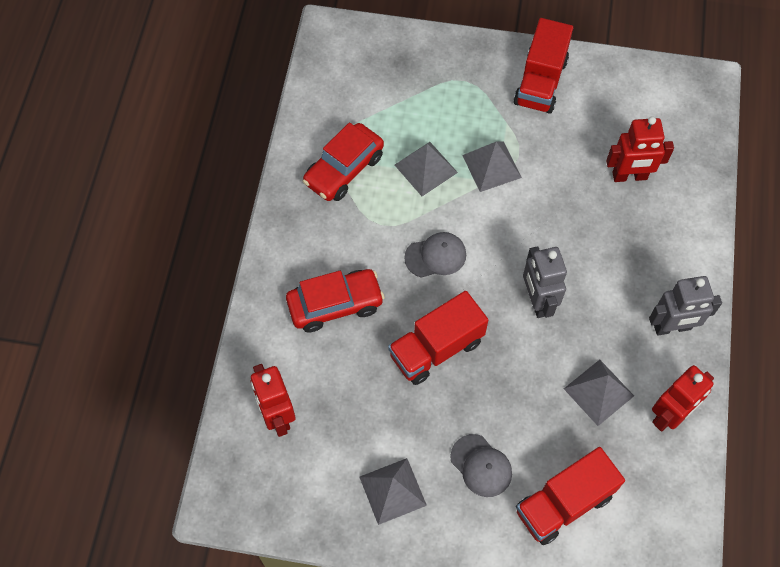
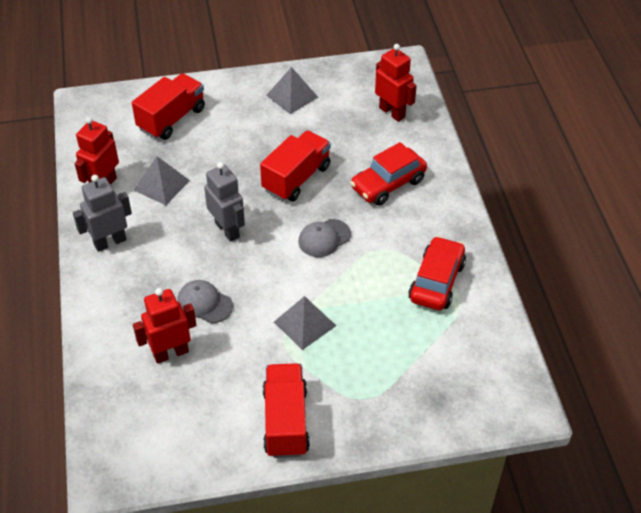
camera: 160 degrees right, 15 degrees down
grey pyramid [395,142,458,196] -> none
grey cap [450,434,512,497] -> grey cap moved to [177,280,233,323]

